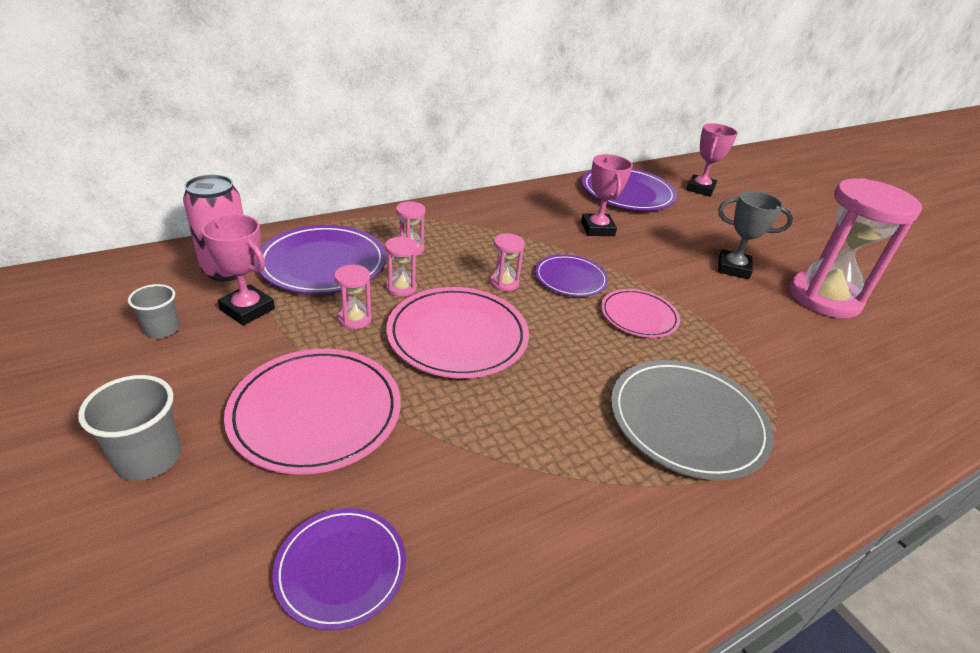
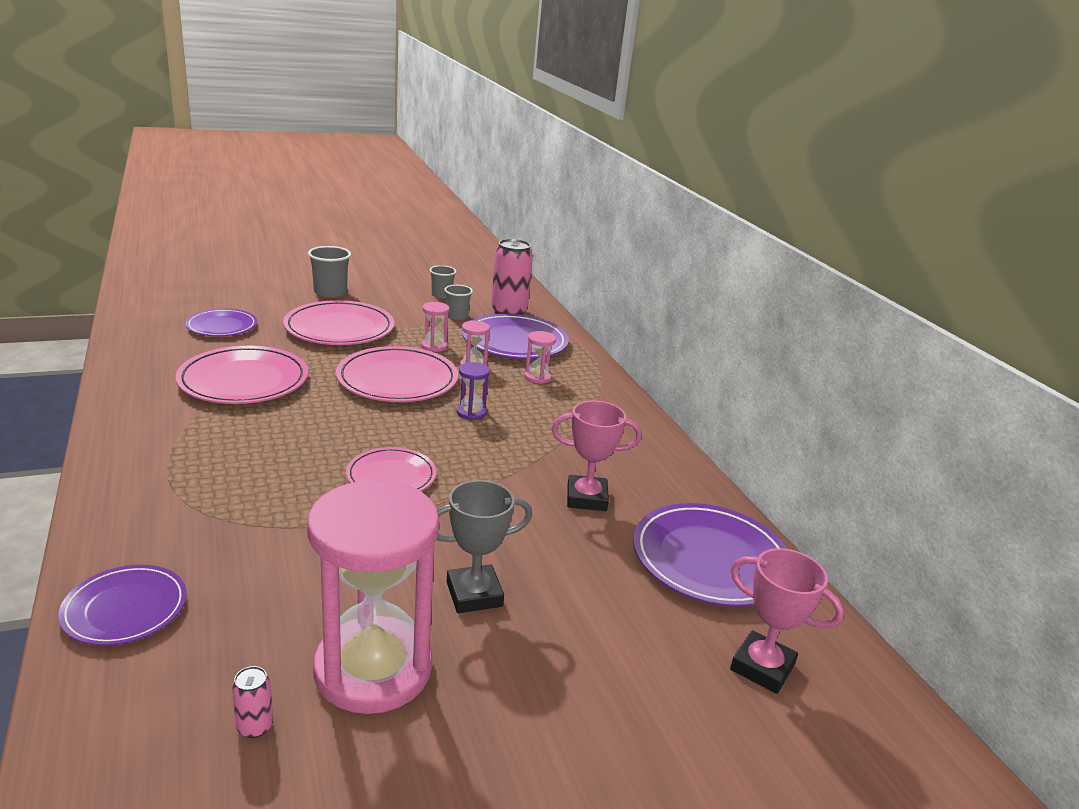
camera: 100 degrees right, 10 degrees down
pink trophy [202,214,275,325] -> grey cup [444,285,473,320]
pink hourglass [490,234,525,291] -> purple hourglass [457,362,490,420]
purple plate [535,254,608,297] -> purple plate moved to [58,565,187,645]
grey plate [611,360,774,480] -> none
grey trophy [718,191,793,279] -> grey trophy turned 45 degrees clockwise [436,480,532,613]
none -> pink plate [176,346,308,404]
none -> pink can [232,666,273,738]

